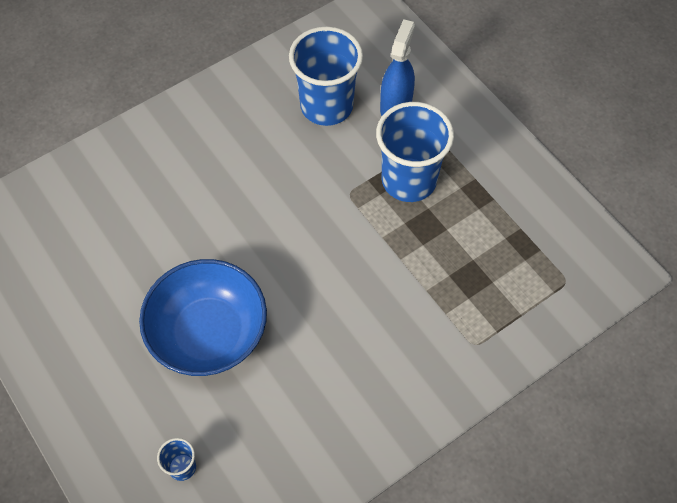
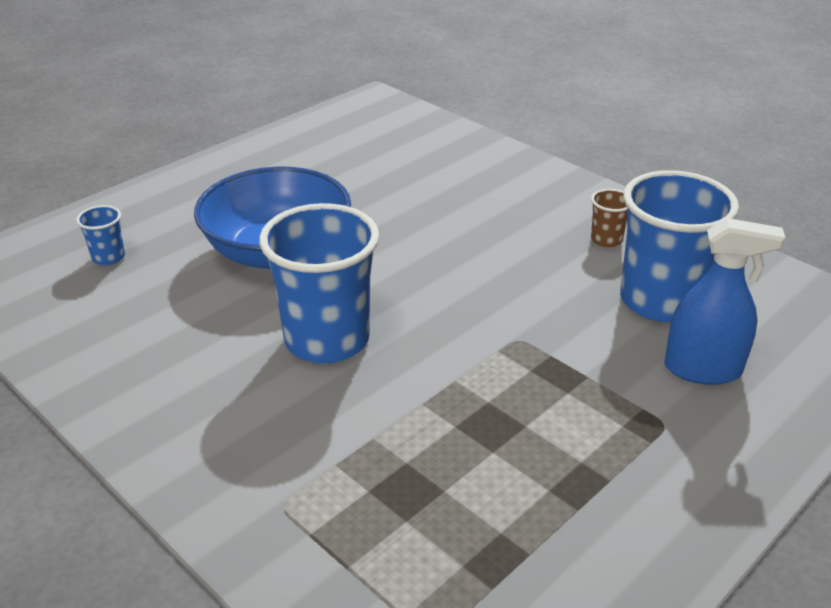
camera: 80 degrees right, 25 degrees down
blue cup [376,102,454,202] -> blue cup moved to [259,203,379,363]
none -> brown cup [591,189,627,247]

